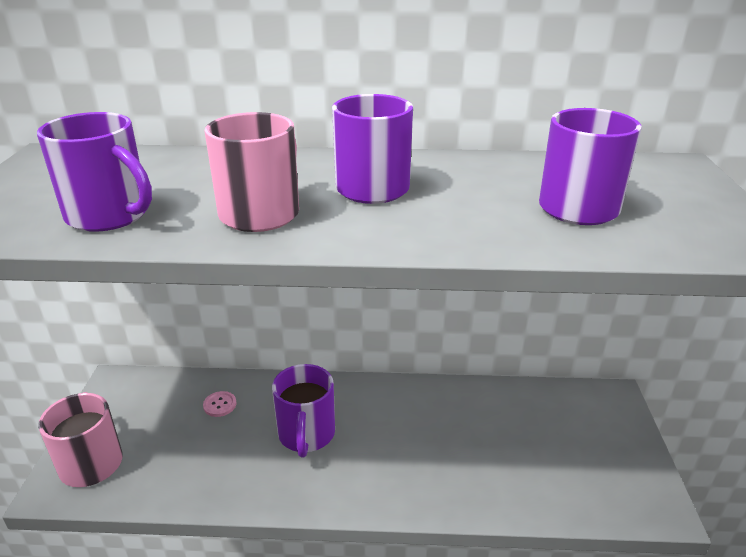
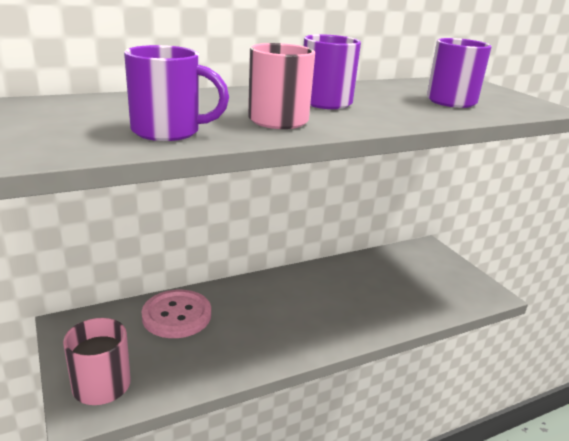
camera: 30 degrees left, 5 degrees down
pink button [203,391,237,417] -> pink button [142,290,211,338], size x2.45
purple mug [272,364,335,458] -> none

